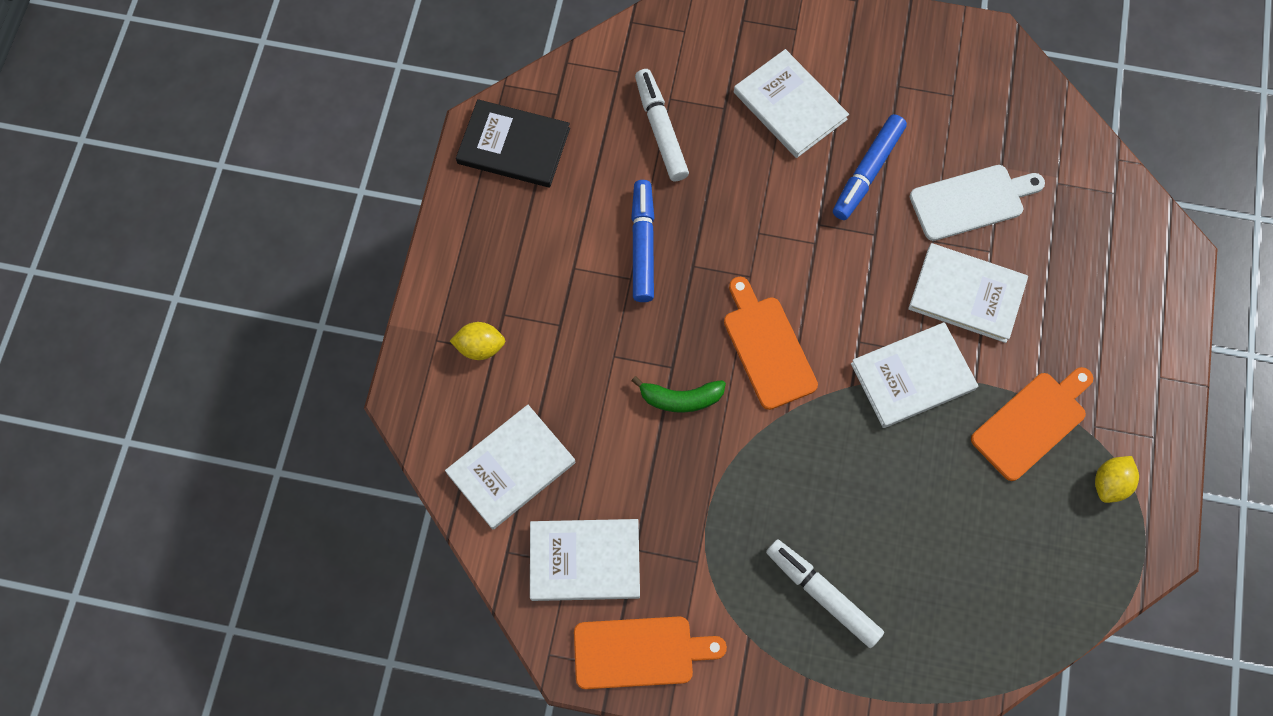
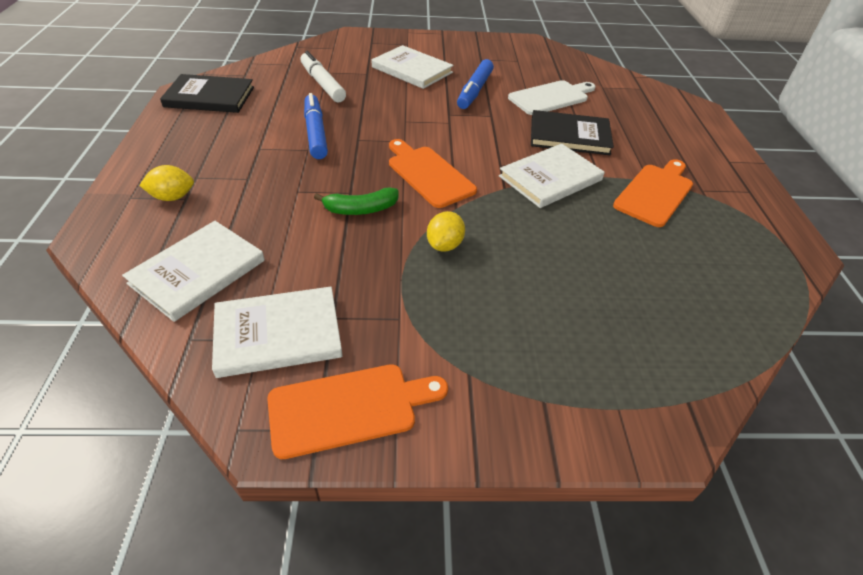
camera: 15 degrees left, 25 degrees down
white marker [766,539,884,648] -> none
white book [908,243,1028,343] -> black book [531,110,614,155]
yellow lemon [1095,456,1139,503] -> yellow lemon moved to [427,211,465,252]

